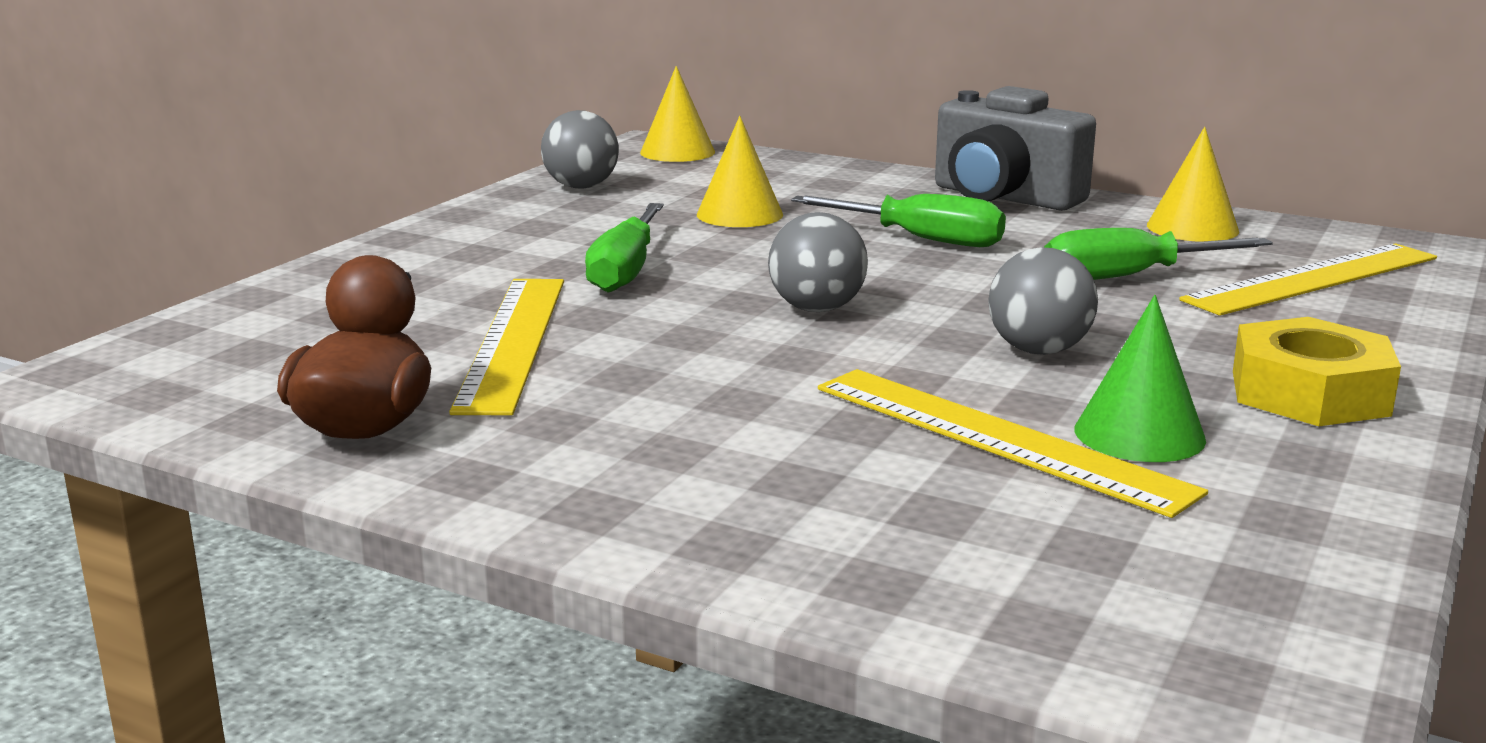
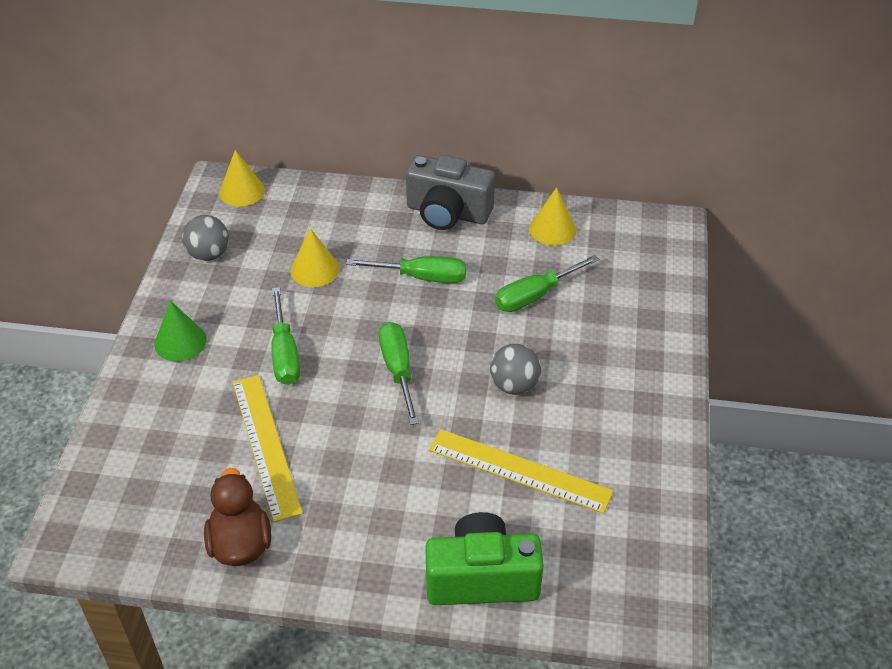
camera: 20 degrees left, 25 degrees up
grey ball [768,212,868,312] -> green screwdriver [379,322,419,425]
green cone [1075,295,1206,462] -> green cone moved to [154,300,207,362]
yellow ruler [1179,243,1437,316] -> none
yellow nut [1233,317,1401,426] -> none
none -> green camera [425,512,544,605]

